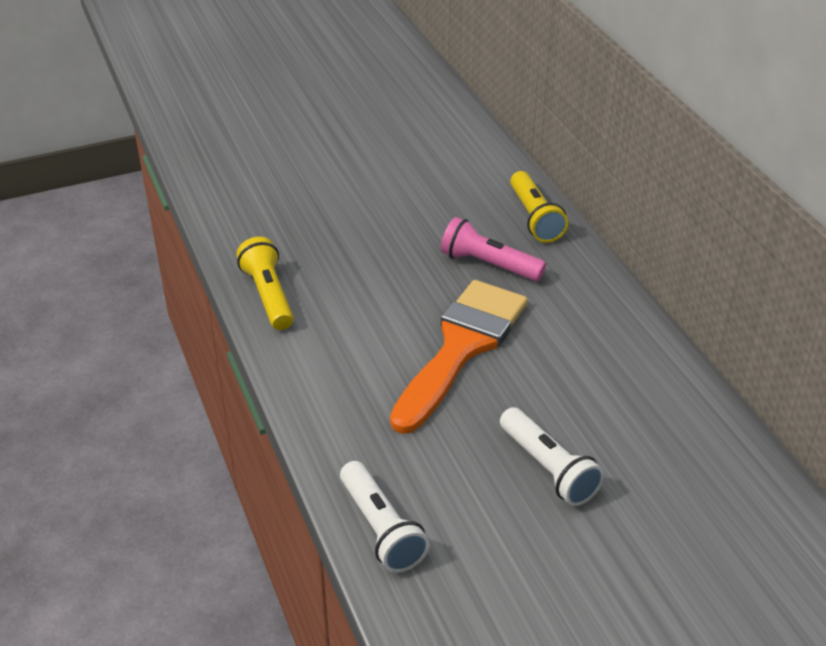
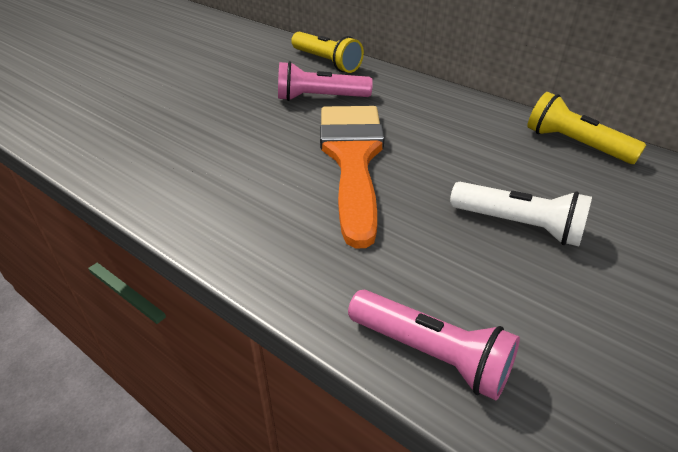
camera: 30 degrees left, 0 degrees up
yellow flashlight [236,237,294,330] -> yellow flashlight moved to [527,92,646,164]
white flashlight [340,461,430,573] -> pink flashlight [348,290,520,400]

